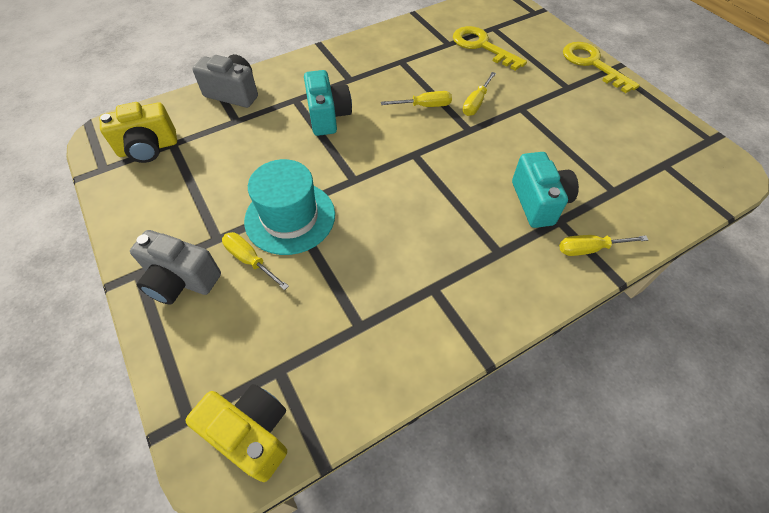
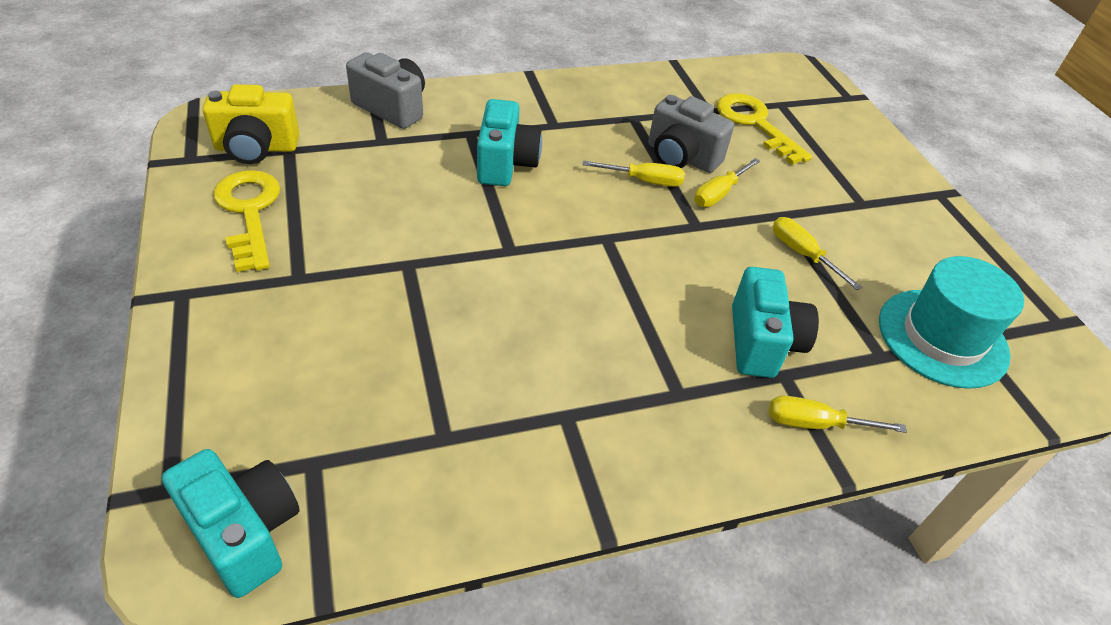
camera: 10 degrees right, 10 degrees down
grey camera [130,230,221,305] -> grey camera moved to [648,95,734,173]
yellow camera [185,384,287,482] -> turquoise camera [162,449,300,598]
yellow screwdriver [222,232,289,290] -> yellow screwdriver moved to [773,217,862,290]
turquoise hat [244,159,335,255] -> turquoise hat moved to [879,256,1024,389]
yellow key [563,42,640,93] -> yellow key moved to [213,170,280,272]

